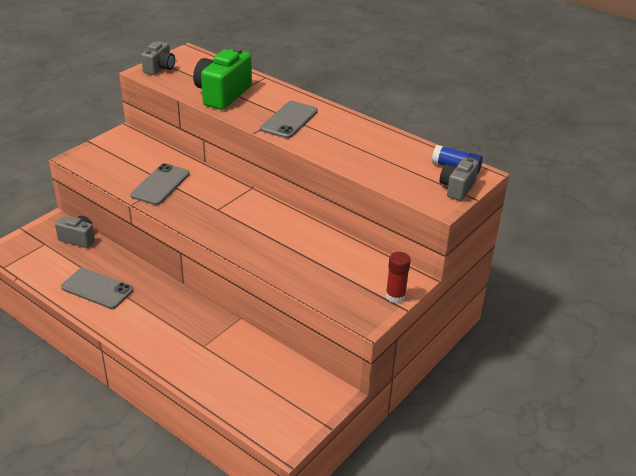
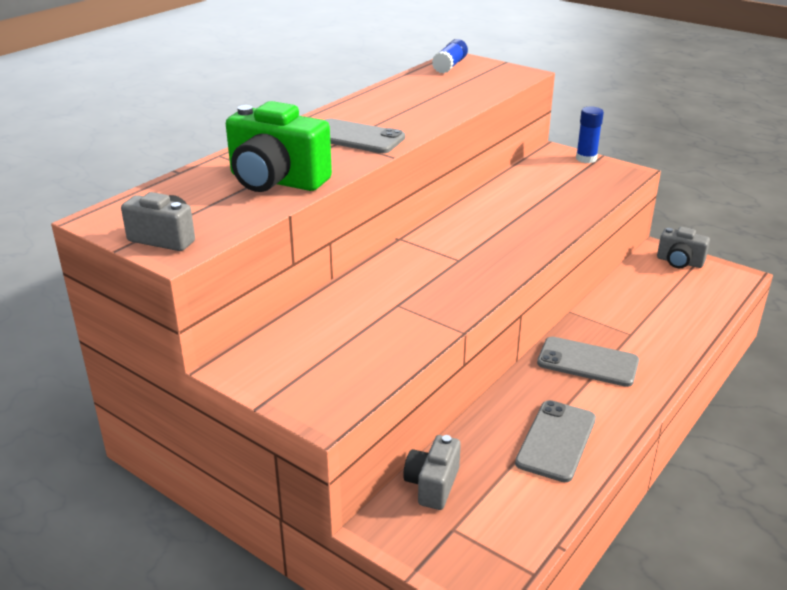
camera: 90 degrees left, 5 degrees down
grey phone [130,163,190,205] -> grey phone moved to [537,337,639,387]
red glue stick [386,252,411,303] -> blue glue stick [576,106,604,163]
grey camera [439,157,479,201] -> grey camera moved to [657,227,710,268]

